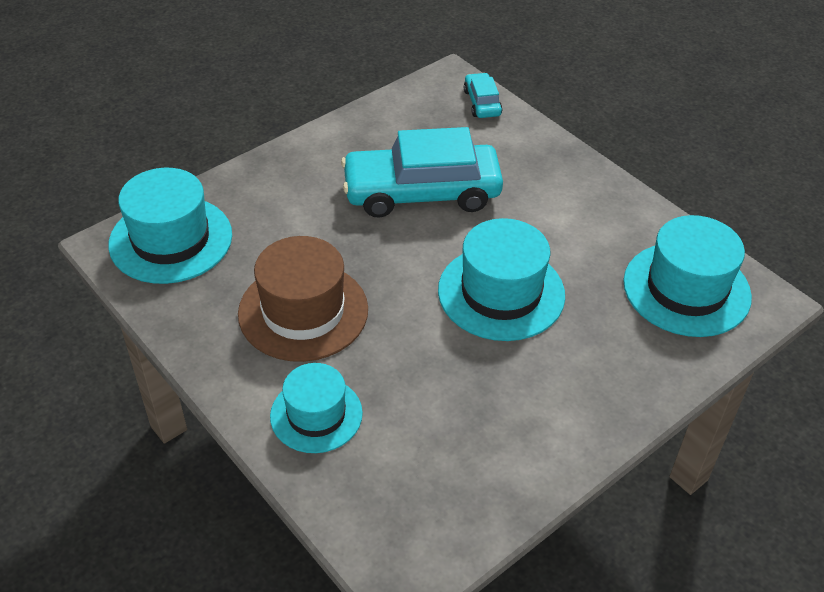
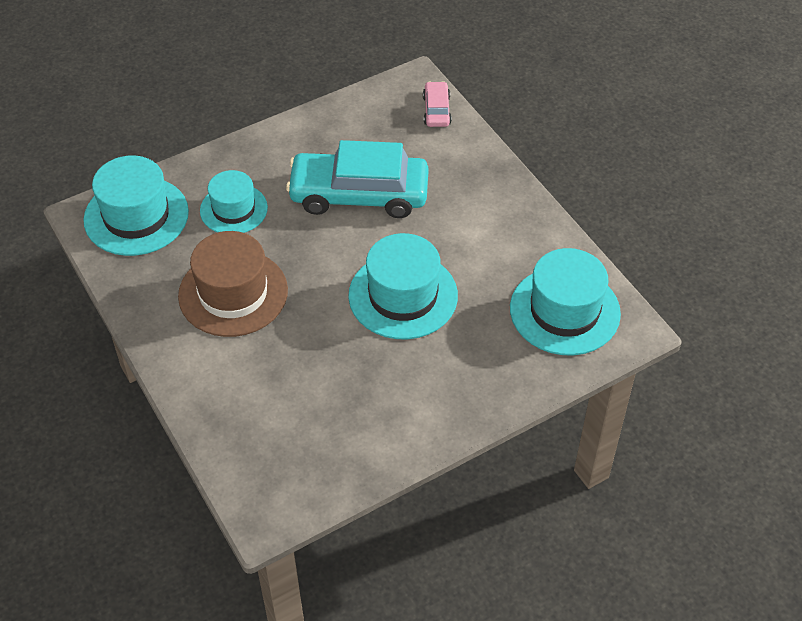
camera: 10 degrees right, 5 degrees up
turquoise hat [270,363,363,453] -> turquoise hat moved to [200,170,268,233]
turquoise car [464,73,502,118] -> pink car [423,81,452,127]

